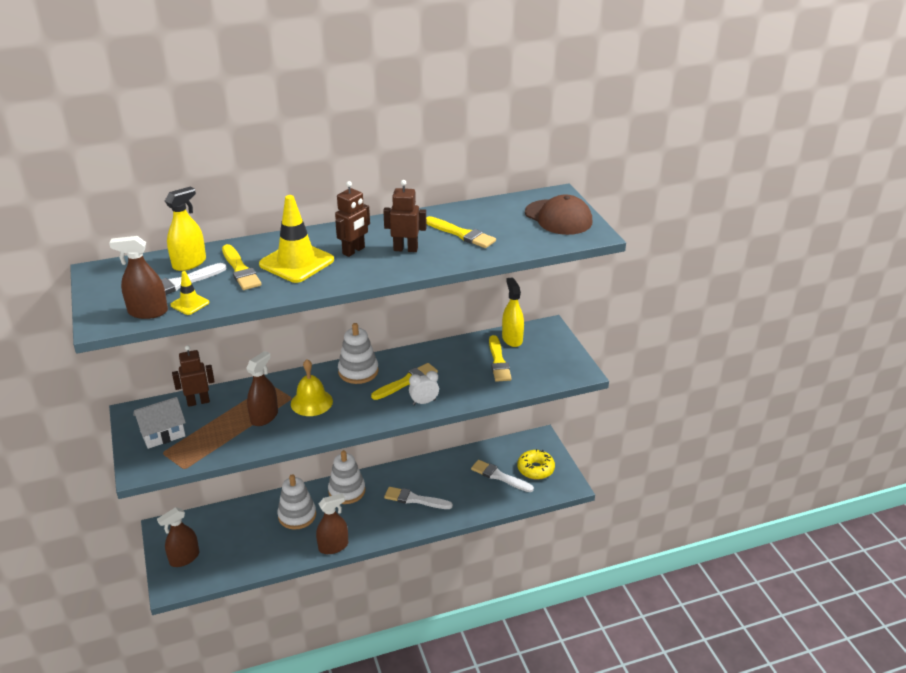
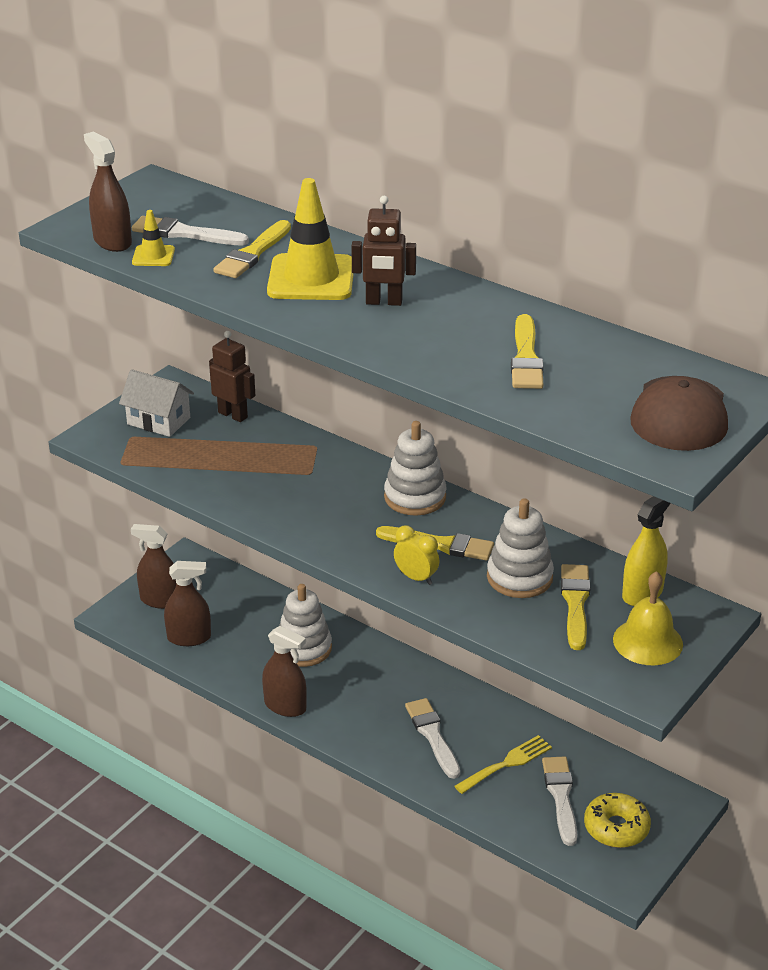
camera: 55 degrees right, 0 degrees up
yellow spray bottle [165,186,206,271] -> none
brown spray bottle [246,351,278,426] -> brown spray bottle moved to [164,561,211,646]
yellow bell [291,359,333,416] -> yellow bell moved to [613,571,683,665]
white stacking toy [328,450,365,504] -> white stacking toy moved to [487,498,554,598]
brown robot [383,180,427,252] -> none
white clock [409,371,439,405] -> yellow clock [394,525,439,585]
yellow brush [489,335,512,382] -> yellow brush turned 135 degrees clockwise [561,564,590,650]
none -> yellow fork [454,735,552,794]

